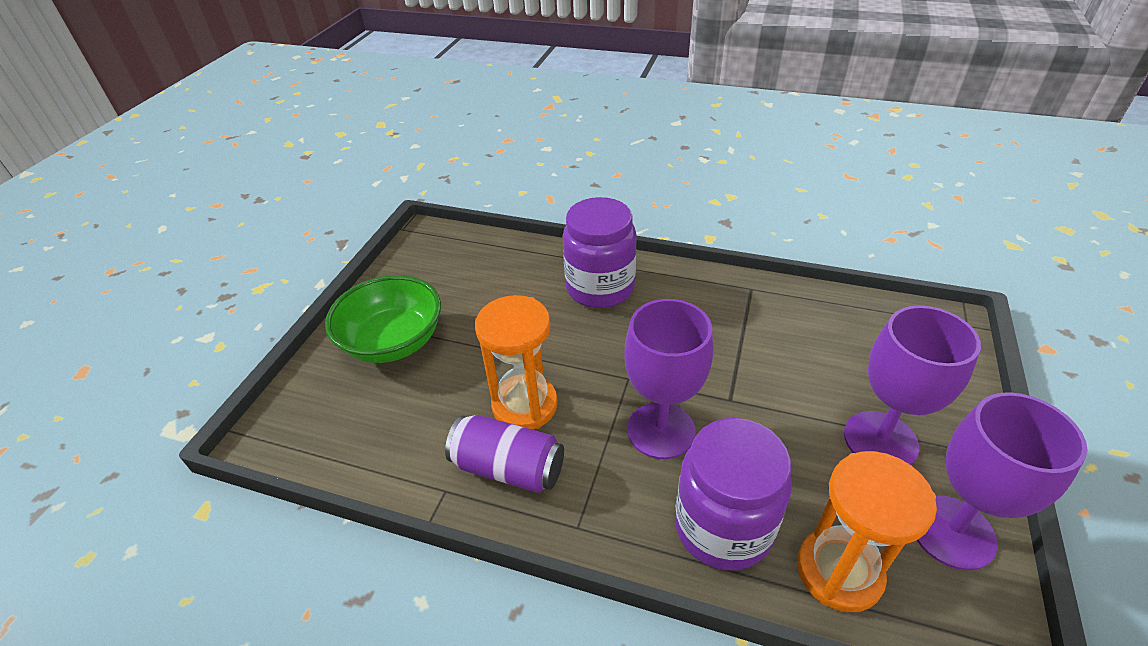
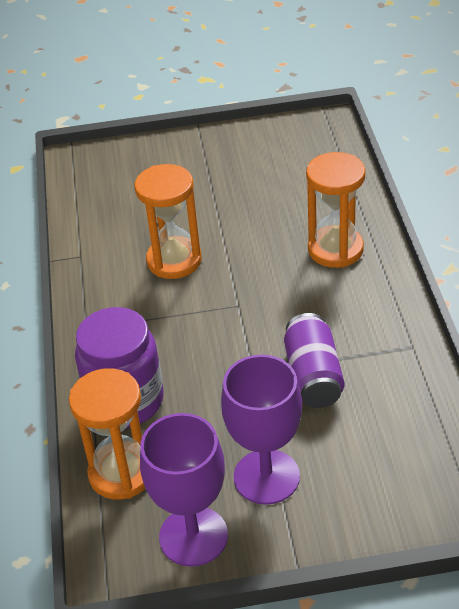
camera: 65 degrees right, 0 degrees up
green bowl [325,275,441,363] -> none
purple can [445,415,564,493] -> purple can moved to [284,313,344,408]
purple jar [563,197,637,308] -> orange hourglass [306,152,365,268]
purple goblet [624,299,713,459] -> none

